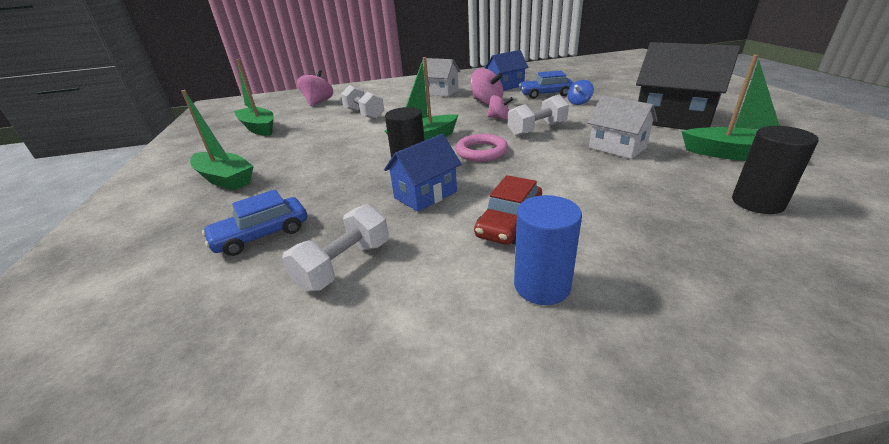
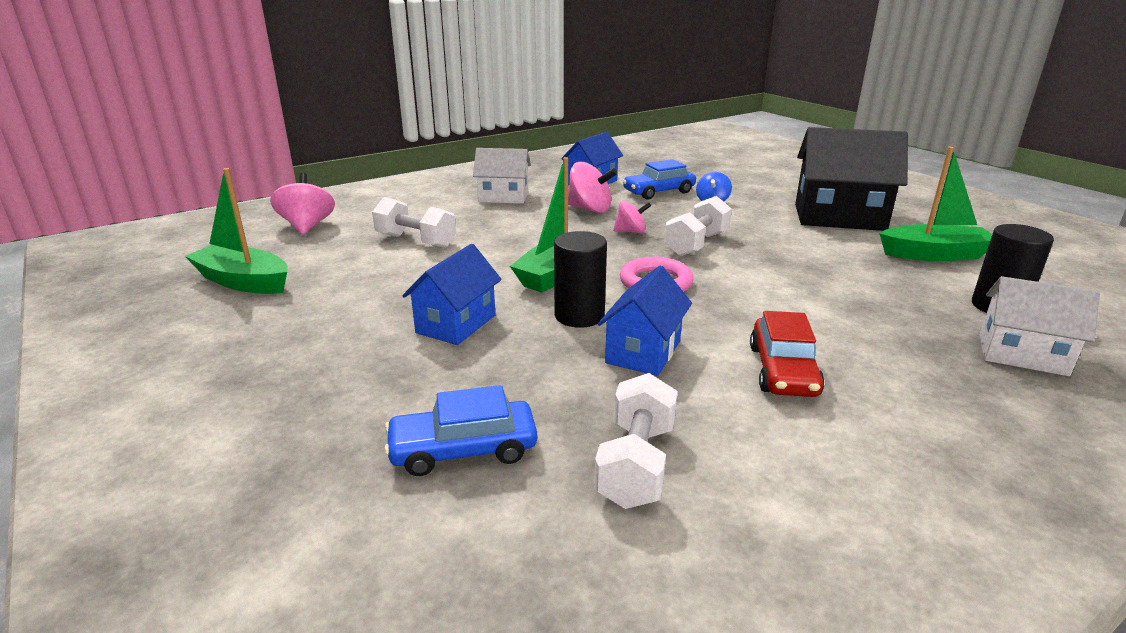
camera: 25 degrees left, 5 degrees down
green boat [181,90,254,191] -> none
blue car [202,189,307,256] -> blue car turned 45 degrees clockwise [384,385,537,476]
blue cylinder [514,195,582,305] -> none
white house [588,95,658,159] -> white house moved to [979,276,1100,376]
none -> blue house [402,244,502,345]

